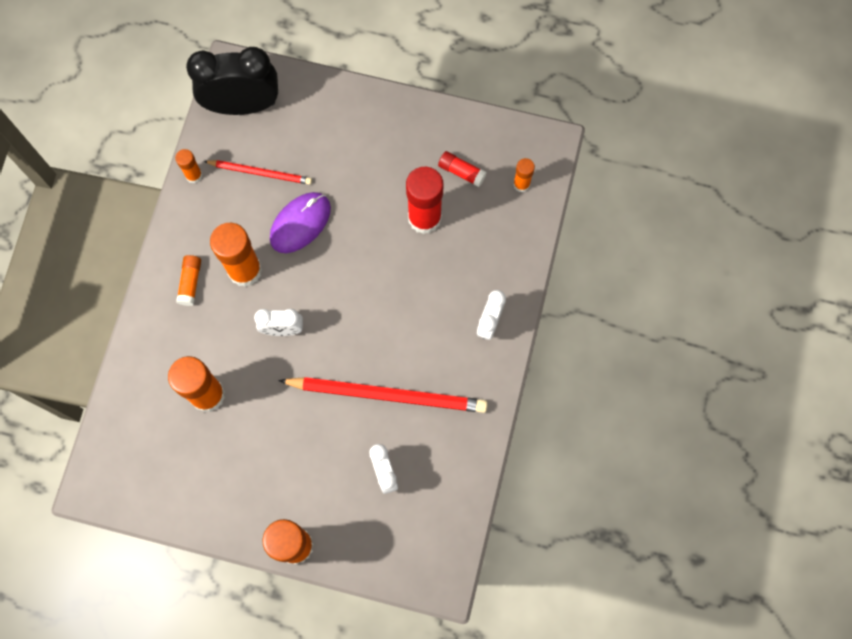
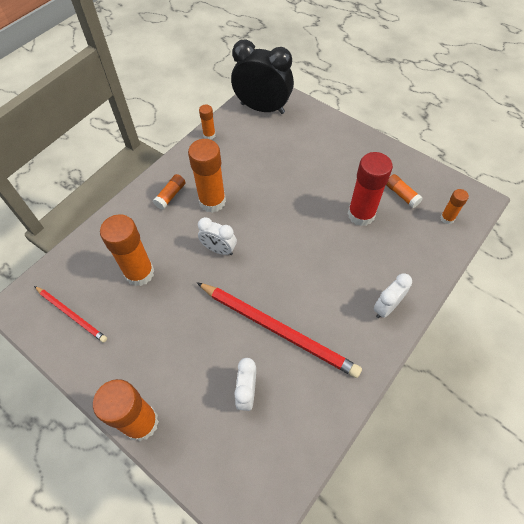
camera: 25 degrees right, 15 degrees down
red pencil [204,160,312,185] -> red pencil moved to [34,286,107,343]
purple mouse [270,192,331,253] -> none
red glue stick [438,151,487,187] -> orange glue stick [386,174,423,208]

